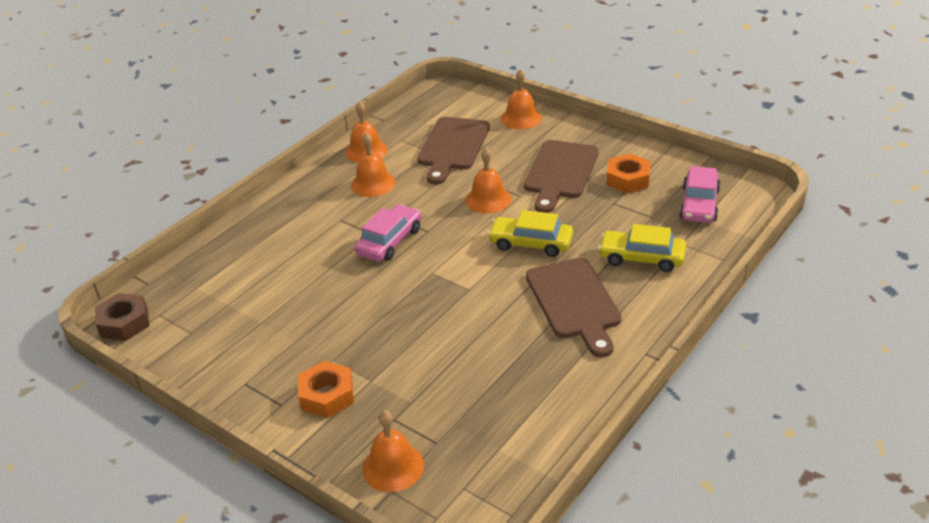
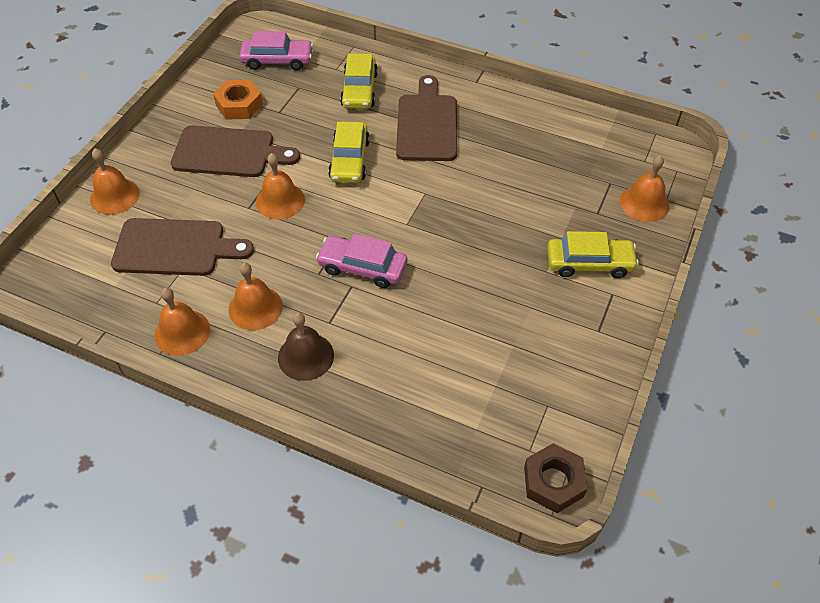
camera: 105 degrees left, 15 degrees up
orange nut [298,361,354,418] -> yellow car [547,231,639,278]
brown cutting board [526,258,622,358] -> brown cutting board turned 60 degrees counterclockwise [396,75,457,161]
none -> brown bell [278,313,334,381]

